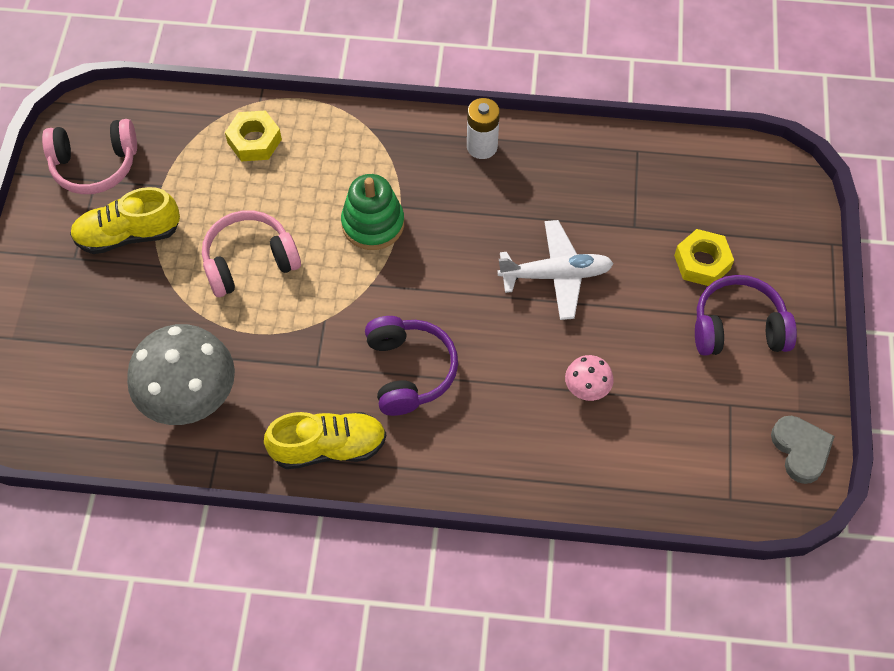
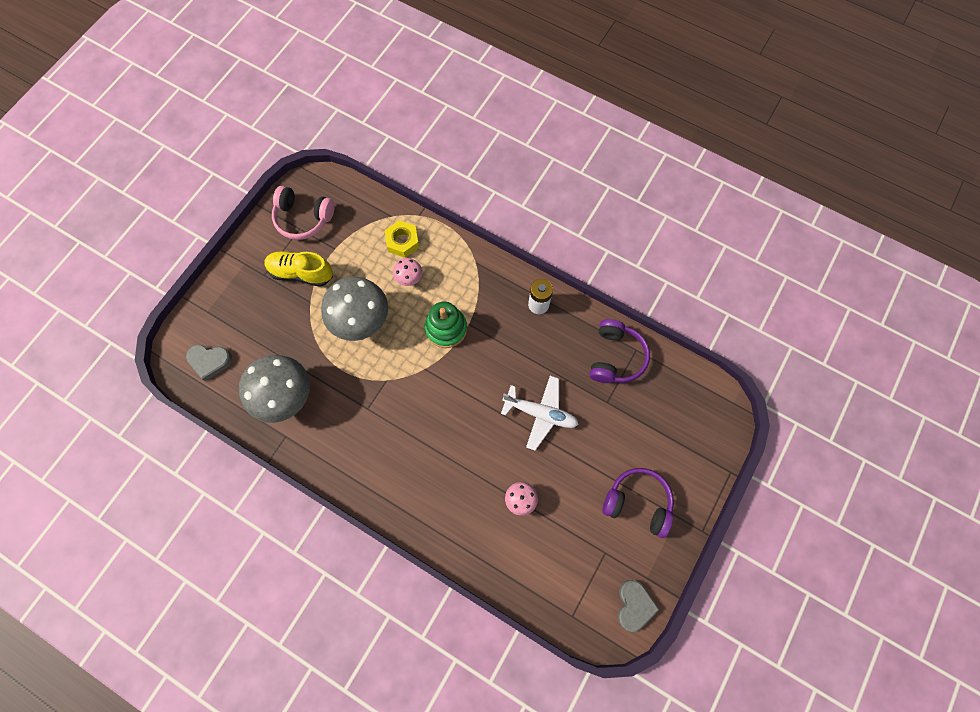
camera: 25 degrees right, 10 degrees up
pink headphones [202,210,301,297] -> grey mushroom [321,276,388,341]
yellow shoe [264,412,387,469] -> none
purple headphones [365,316,458,416] -> purple headphones moved to [589,319,650,383]
yellow nut [674,229,734,286] -> none
none -> grey heart [186,344,232,381]
none -> pink mushroom [393,258,422,286]

